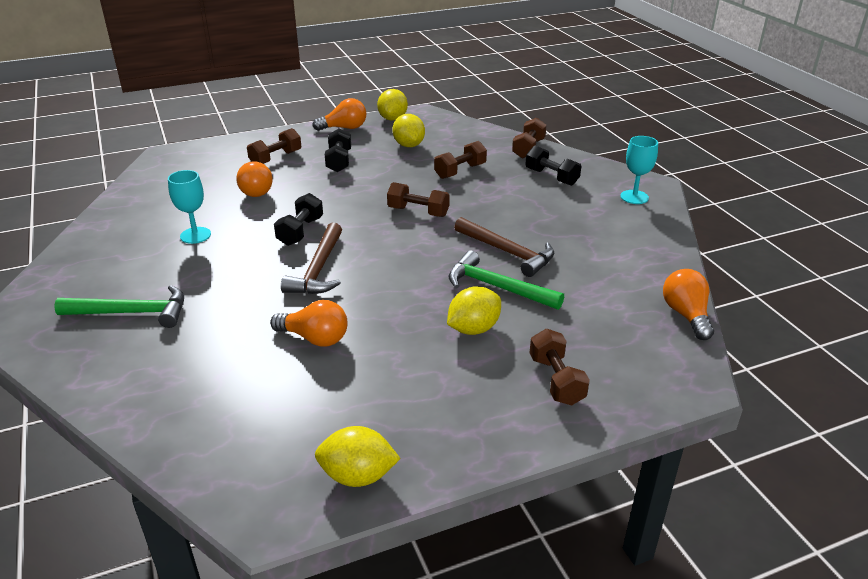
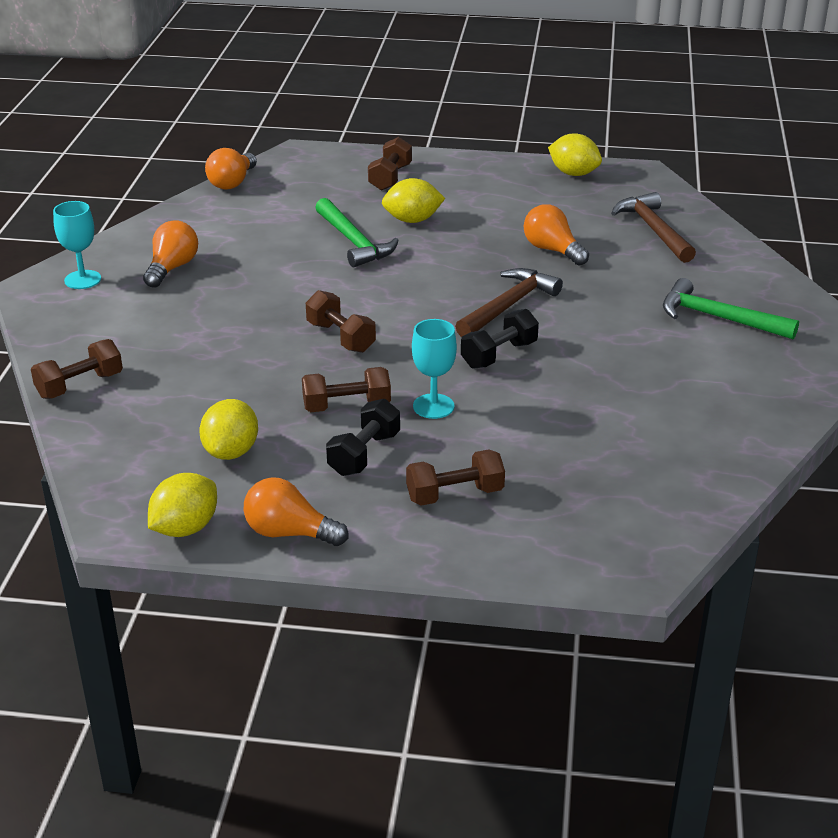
camera: 150 degrees left, 0 degrees up
turquoise goblet [168,170,211,244] -> turquoise goblet moved to [412,319,457,419]
orange light bulb [237,161,273,197] -> orange light bulb moved to [143,220,198,288]
brown dumbbell [434,141,487,179] -> brown dumbbell moved to [302,367,391,412]
brown hammer [454,217,554,277] -> brown hammer moved to [611,192,696,263]
black dumbbell [525,146,581,186] -> none

